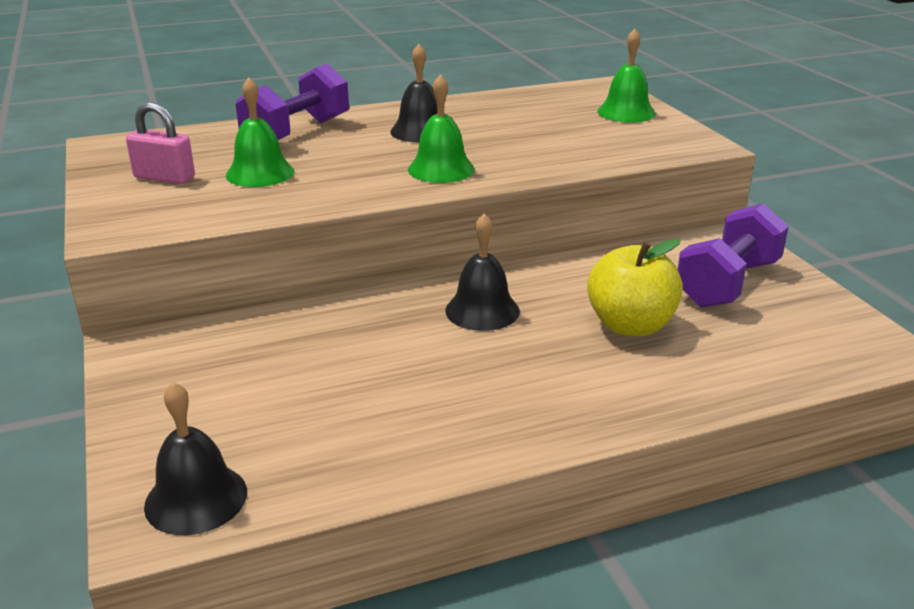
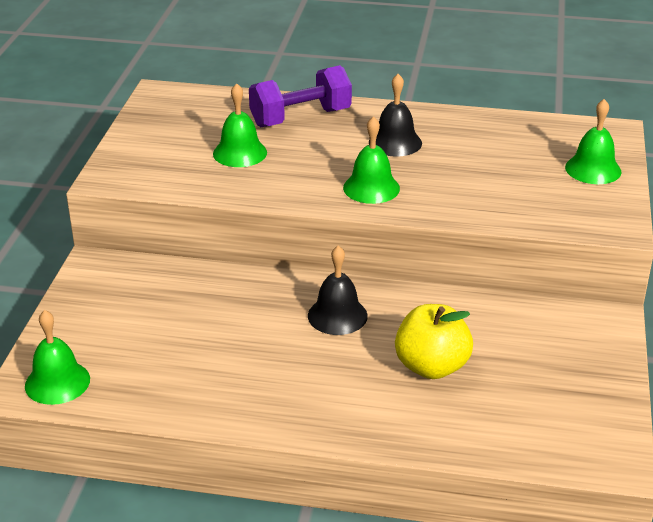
camera: 30 degrees right, 5 degrees up
pink padlock [126,102,195,184] -> none
black bell [144,382,247,535] -> green bell [25,310,90,405]
purple dumbbell [678,203,789,308] -> none

